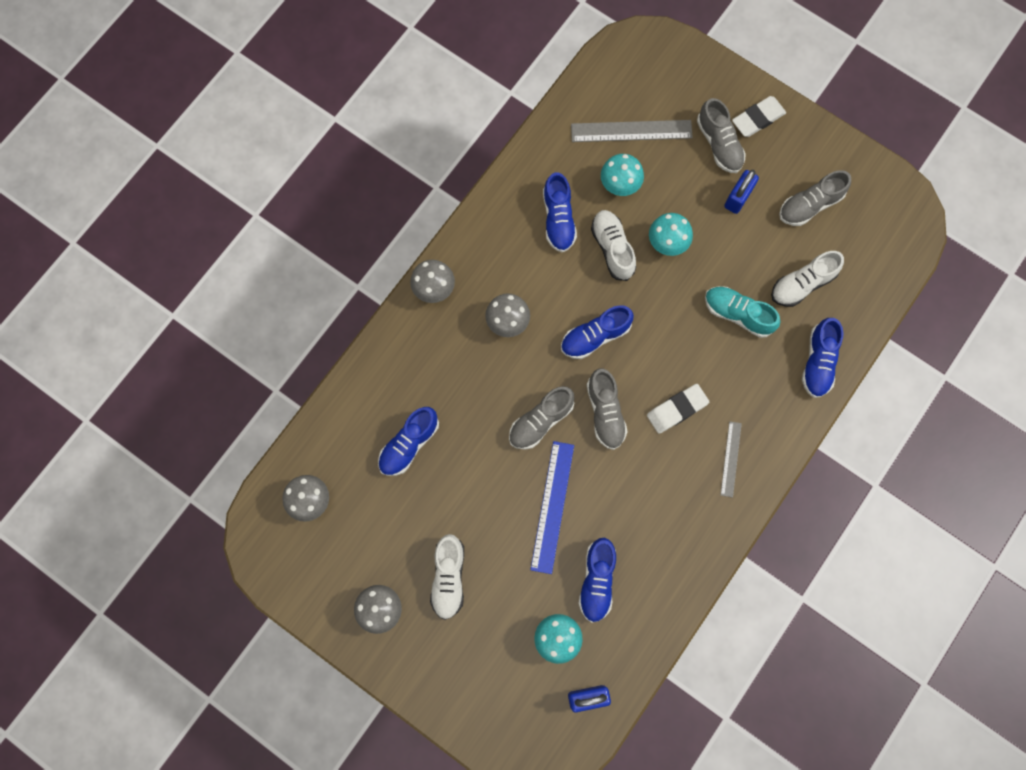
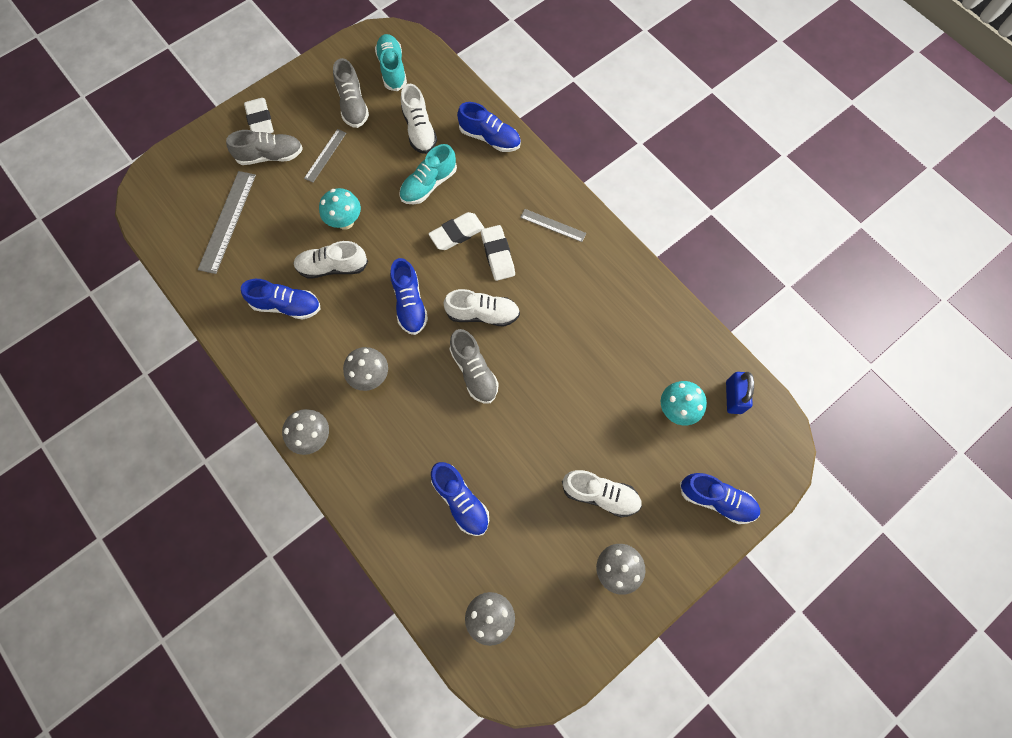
camera: 75 degrees left, 5 degrees down
blue ruler [530,441,574,574] -> none
blue shoe [578,538,616,623] -> blue shoe moved to [680,473,760,524]
grey shoe [587,368,627,450] -> white shoe [444,289,520,327]
turquoise mushroom [601,154,644,196] -> none
blue padlock [724,170,759,214] -> grey ruler [304,129,346,182]
none -> turquoise shoe [375,34,407,91]
none -> white eraser [429,212,485,250]

